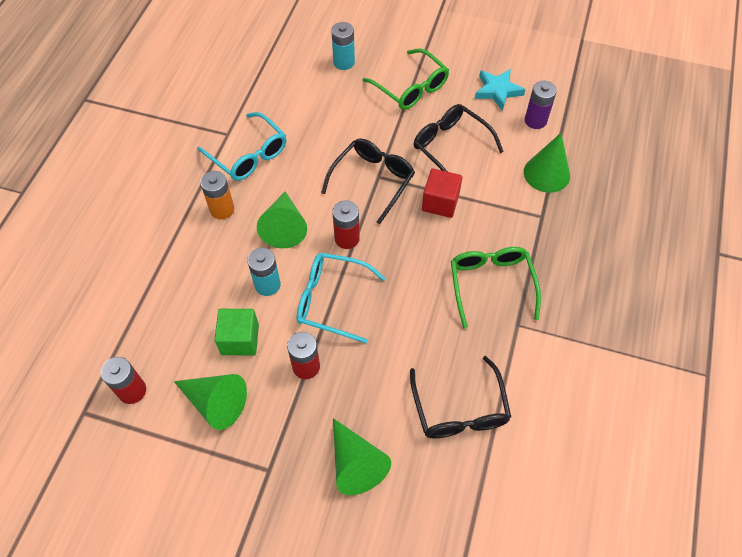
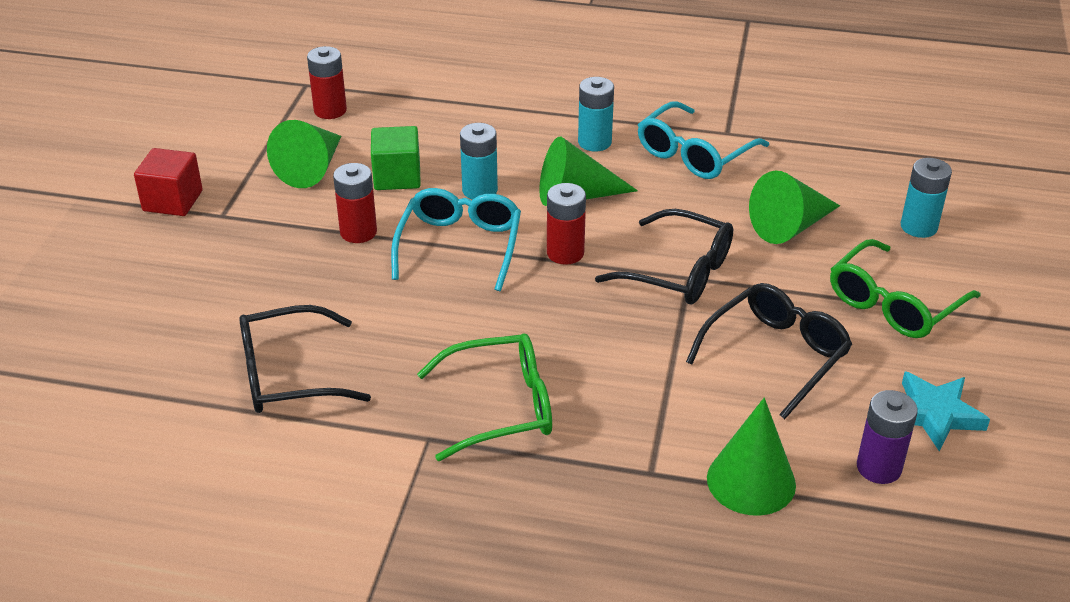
camera: 85 degrees right, 20 degrees down
orange battery [200,171,234,219] -> turquoise battery [578,77,614,151]
green cone [333,418,391,495] -> green cone moved to [749,171,840,244]
red cube [422,169,462,218] -> red cube moved to [134,148,203,216]

